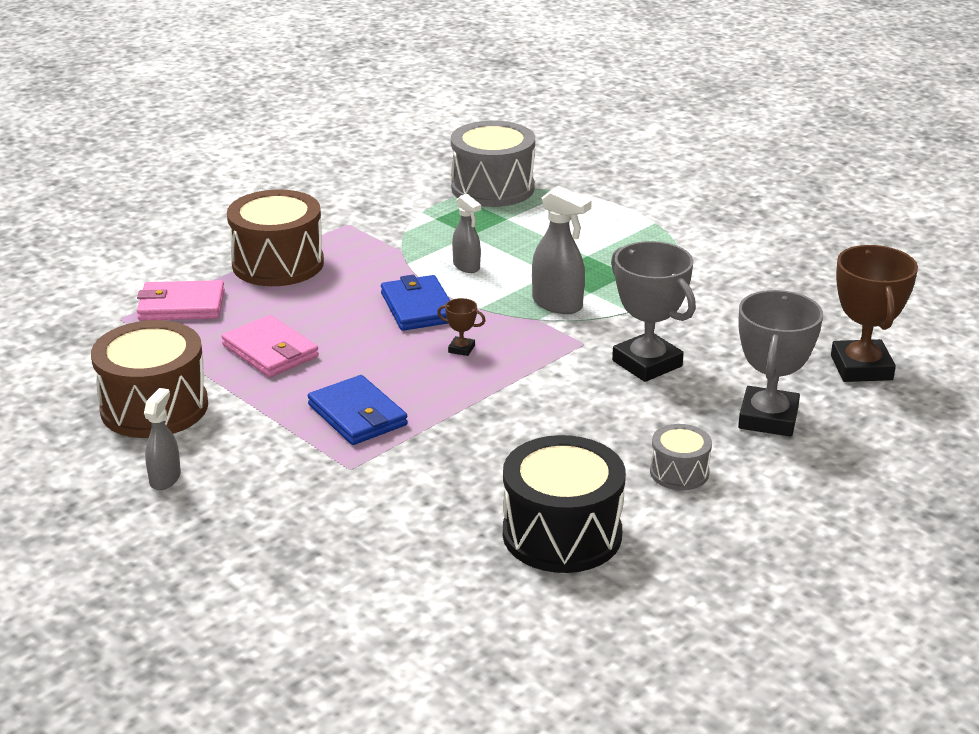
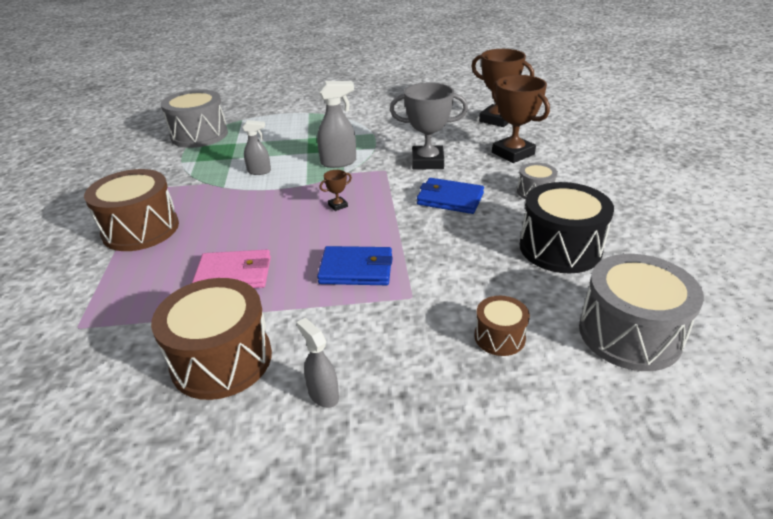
camera: 50 degrees left, 5 degrees up
pink wallet [137,280,225,321] -> none
blue wallet [381,275,450,331] -> blue wallet moved to [417,178,484,214]
grey trophy [738,290,823,437] -> brown trophy [491,75,550,163]
none -> brown drum [474,296,530,356]
none -> grey drum [579,254,704,371]

